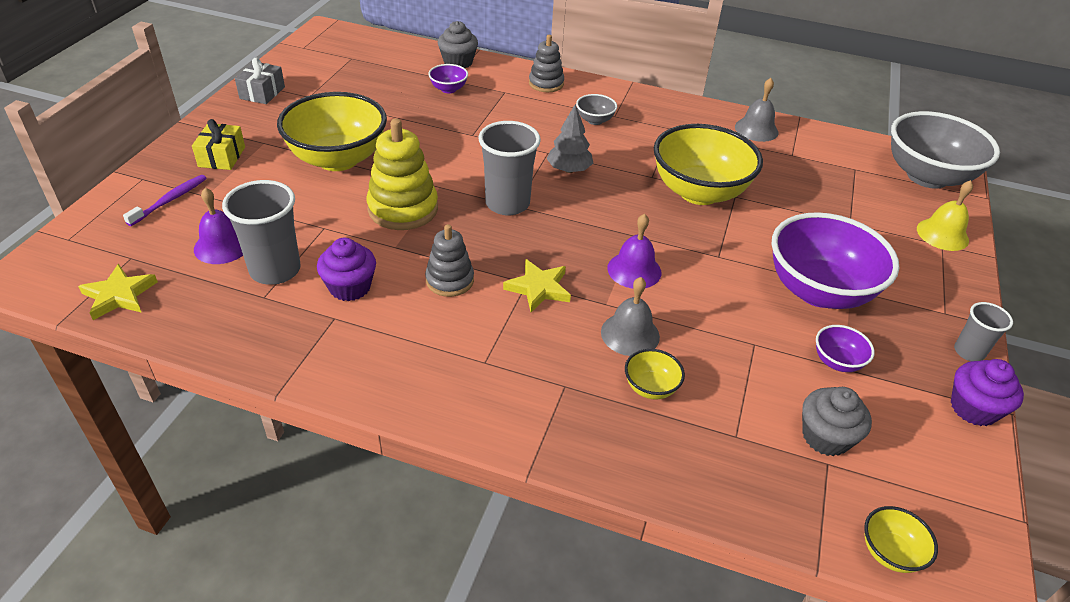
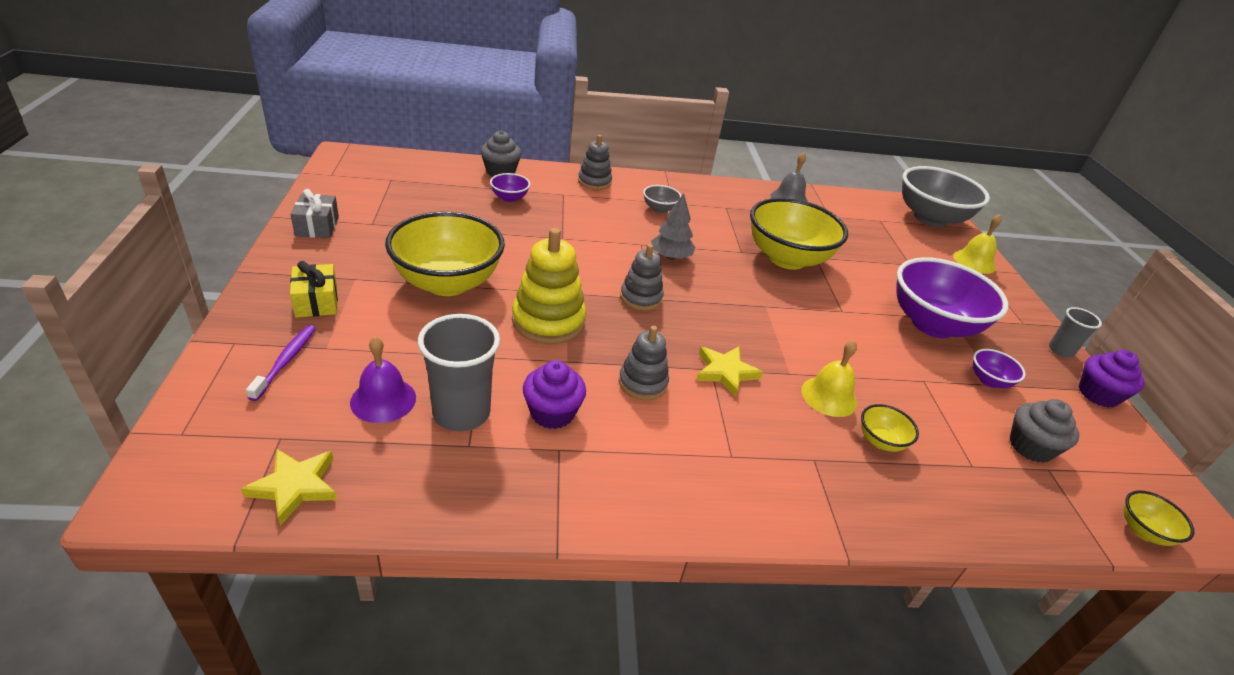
camera: 25 degrees left, 5 degrees down
grey cup [478,121,541,215] -> grey stacking toy [620,244,664,311]
grey bell [601,277,660,356] -> yellow bell [801,340,857,417]
purple bell [607,214,661,289] -> none

